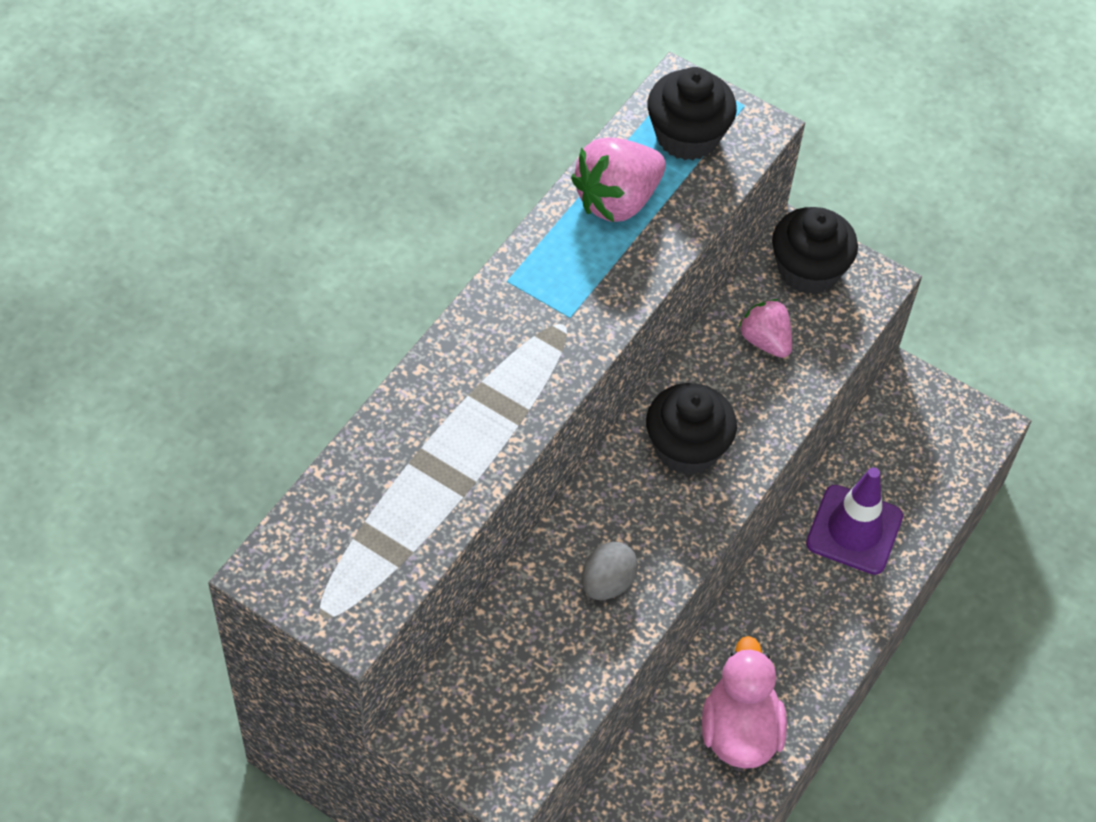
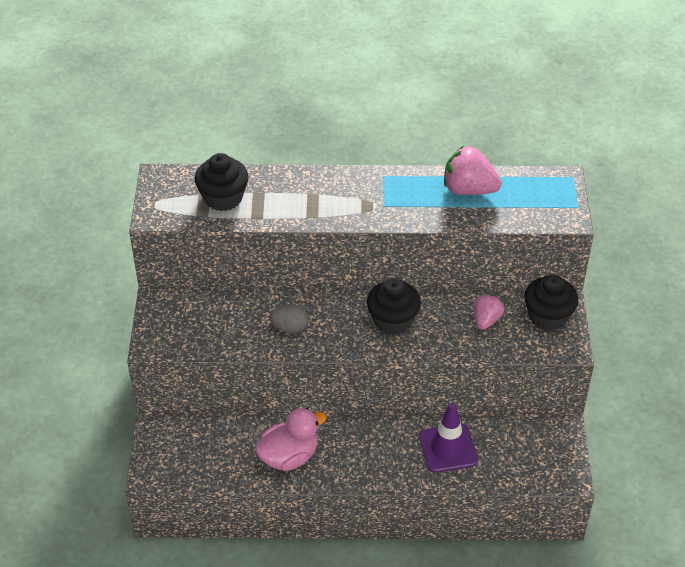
camera: 60 degrees right, 10 degrees down
black cupcake [648,67,737,160] -> black cupcake moved to [195,153,249,211]

